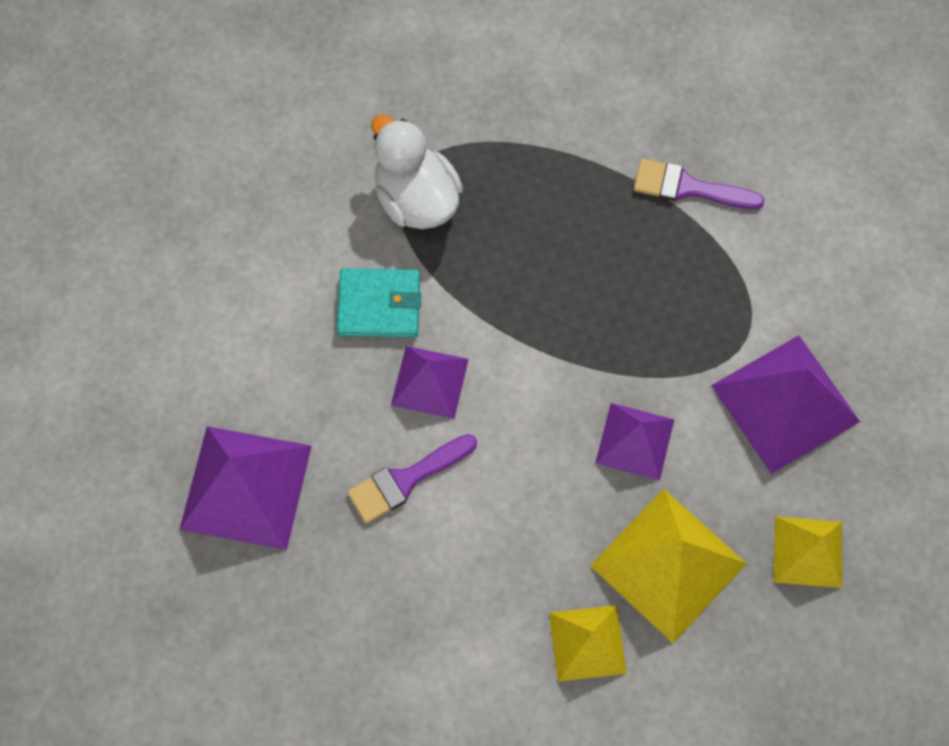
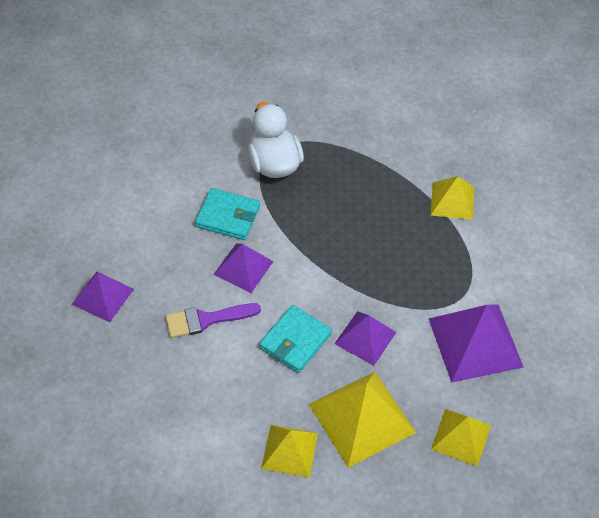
camera: 15 degrees right, 15 degrees down
purple pyramid [179,426,312,550] -> purple pyramid [72,272,134,323], size x0.61
purple brush [634,159,764,209] -> yellow pyramid [431,176,474,220]
none -> turquoise wallet [259,305,332,373]

